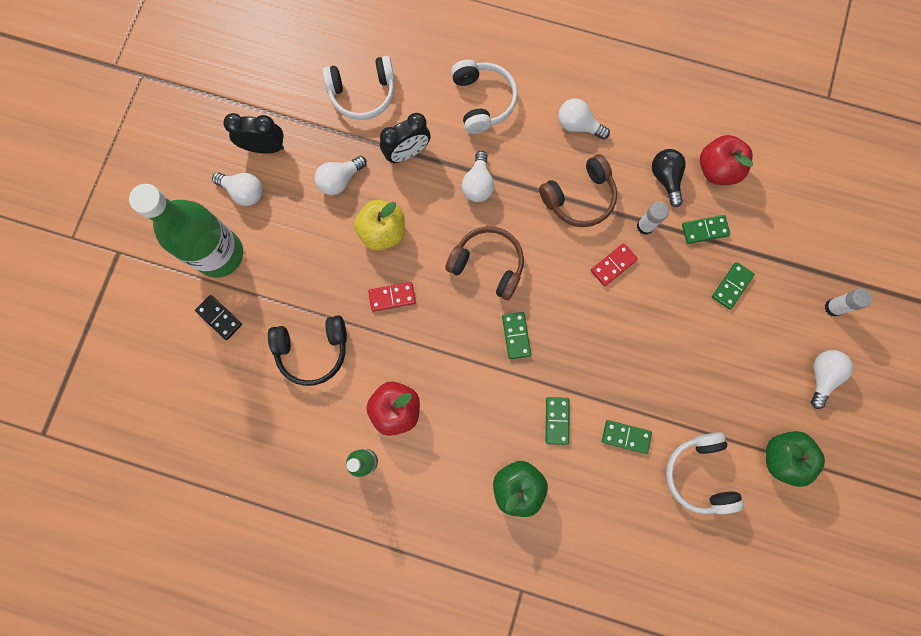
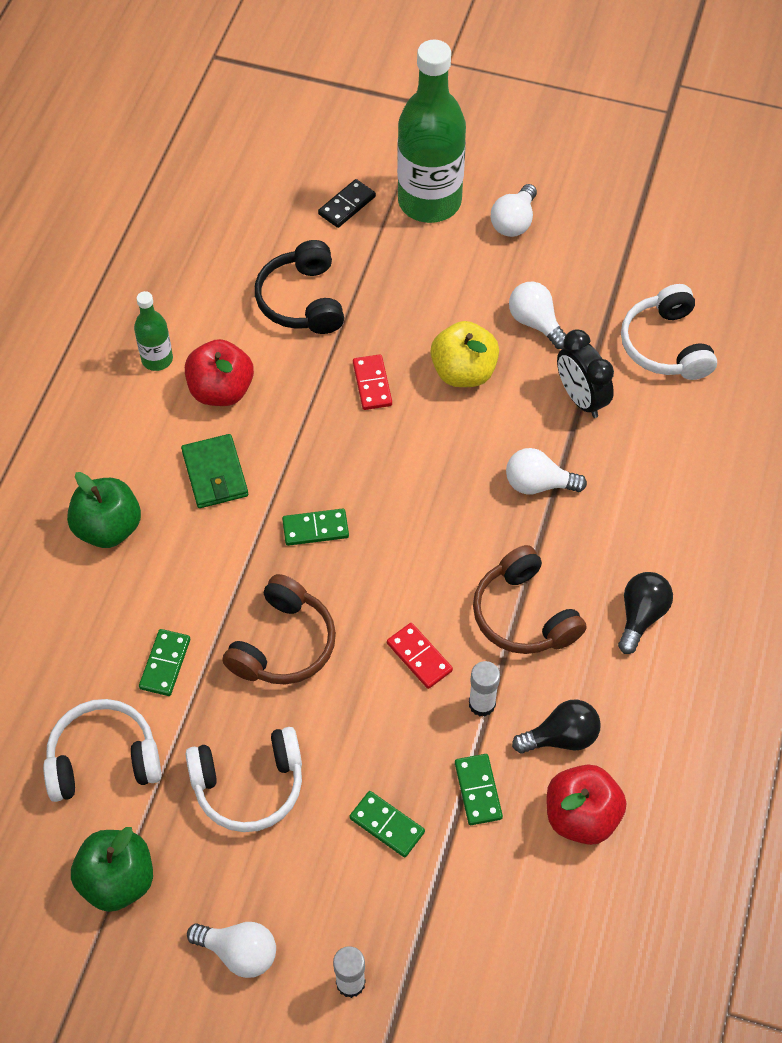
camera: 90 degrees right, 20 degrees down
black clock [223,113,284,154] -> none
brown headphones [445,226,524,300] -> brown headphones moved to [222,574,336,685]
white headphones [451,59,518,134] -> white headphones moved to [186,727,302,832]
green domino [546,397,570,445] -> none
white light bulb [558,98,610,140] -> black light bulb [618,572,673,654]
none -> green wallet [181,434,248,508]

